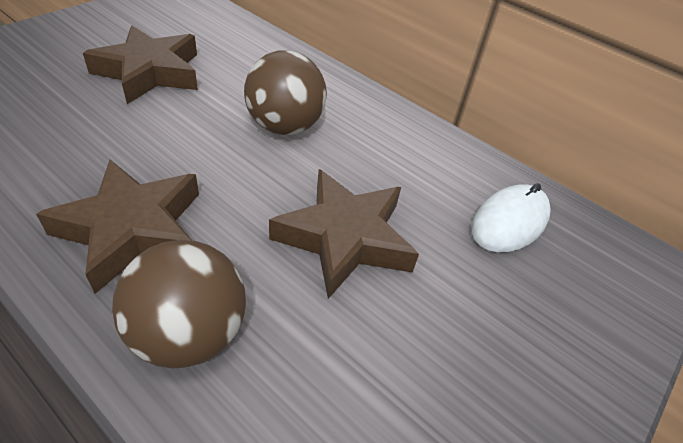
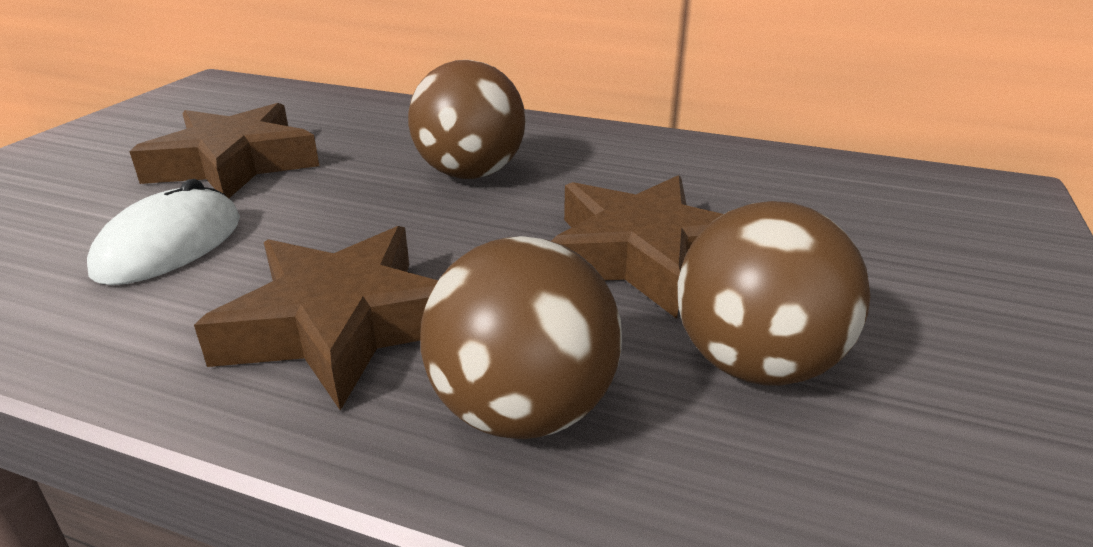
camera: 15 degrees left, 15 degrees down
white mouse [471,183,551,252] -> white mouse moved to [87,179,240,285]
none -> brown ball [678,201,871,385]

